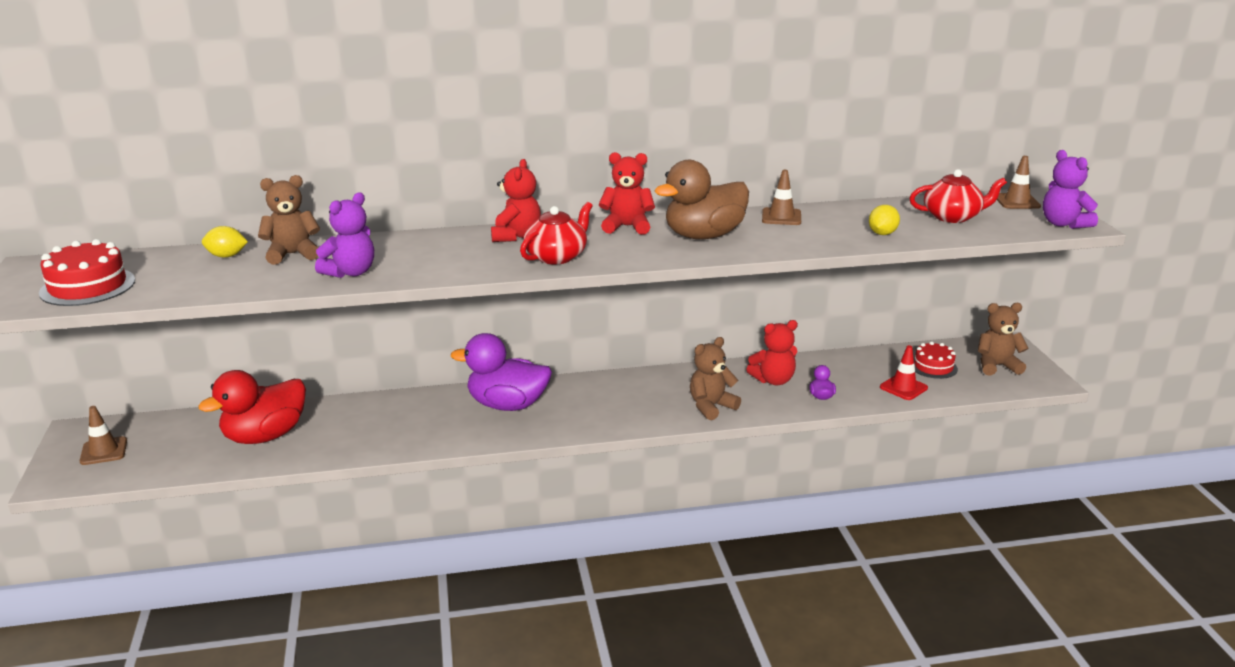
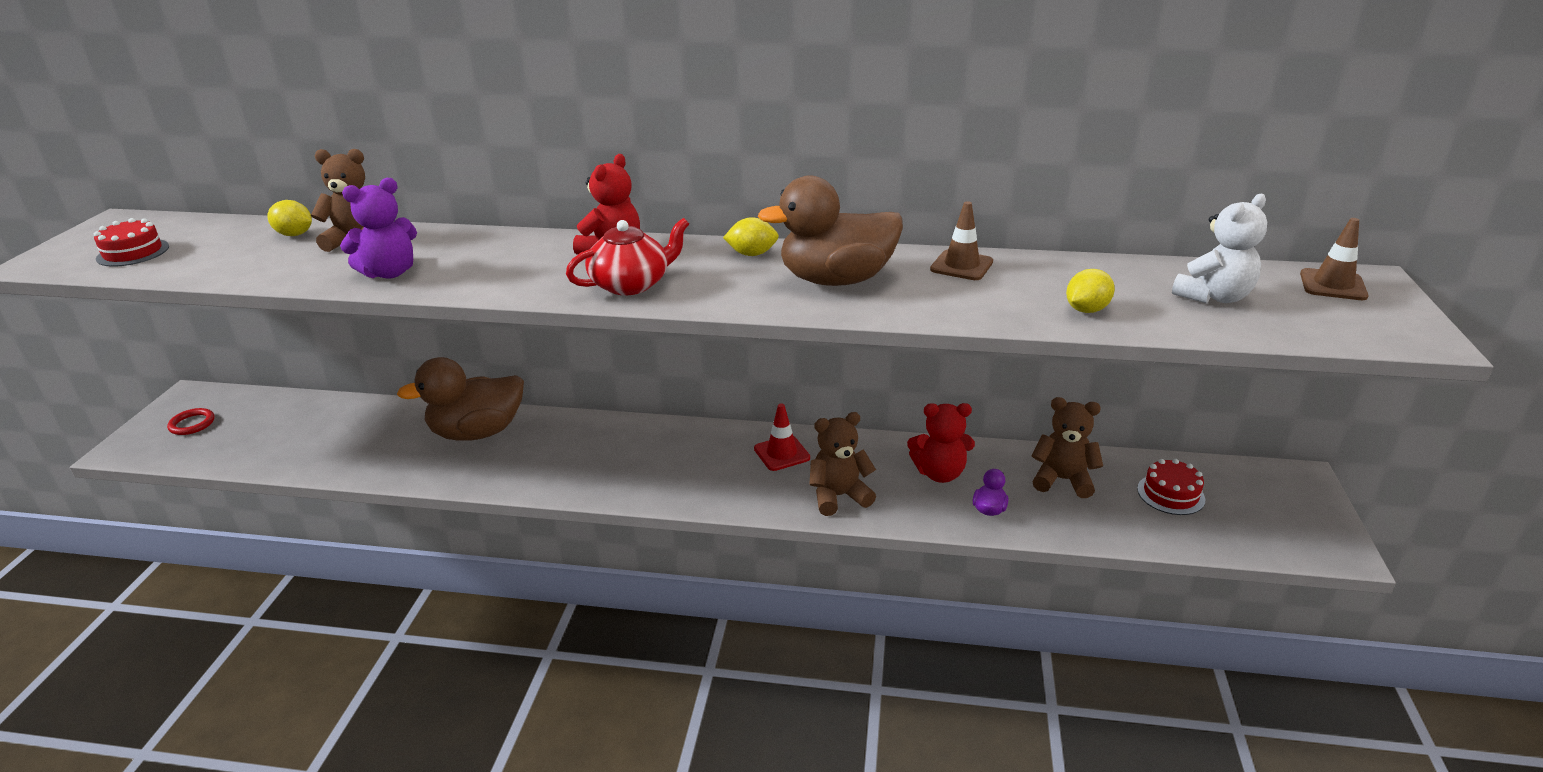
camera: 20 degrees right, 5 degrees up
red cake [39,239,135,306] -> red cake [94,218,169,267], size x0.66
brown traffic cone [80,406,127,465] -> red ring [167,408,215,435]
red duck [198,370,306,444] -> none
purple duck [451,333,552,411] -> none
red teddy bear [599,152,655,235] -> yellow lemon [723,217,779,256]
red traffic cone [880,345,928,400] -> red traffic cone moved to [754,403,810,471]
red teapot [909,169,1007,223] -> white teddy bear [1172,194,1267,303]
brown teddy bear [978,303,1029,376] -> brown teddy bear moved to [1032,397,1103,498]
purple teddy bear [1043,150,1098,229] -> none
none -> brown duck [397,357,524,441]

